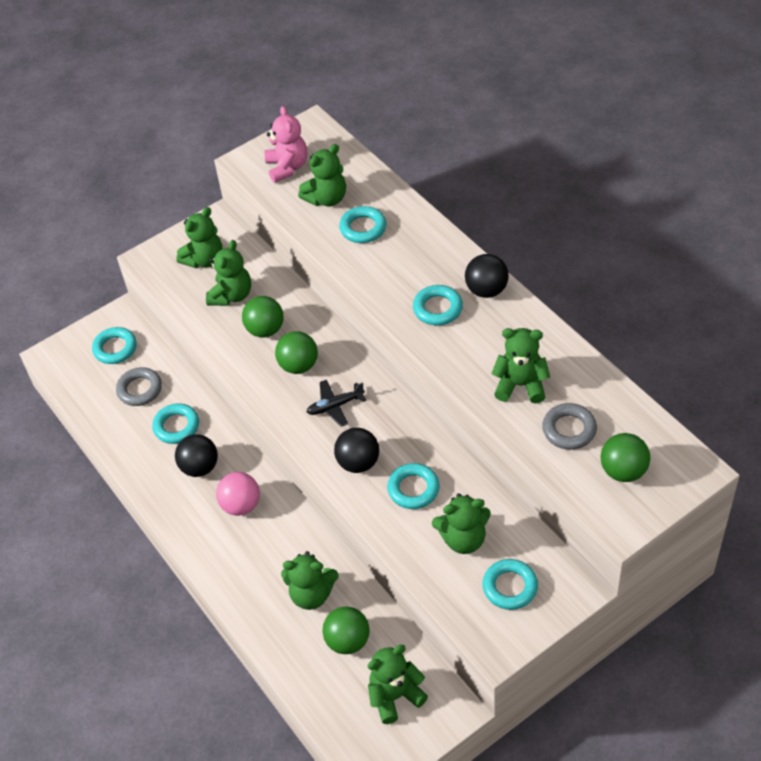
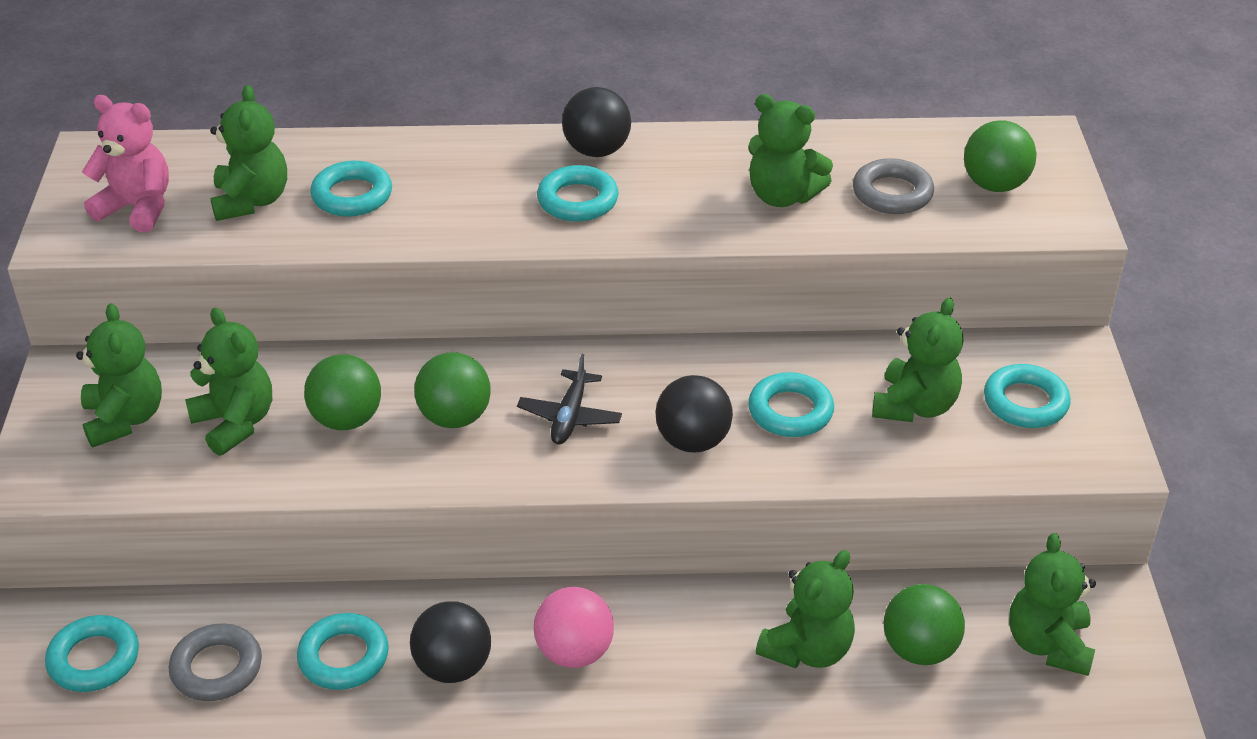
camera: 60 degrees left, 10 degrees down
green teddy bear [491,328,550,404] -> green teddy bear turned 105 degrees counterclockwise [748,94,833,207]

